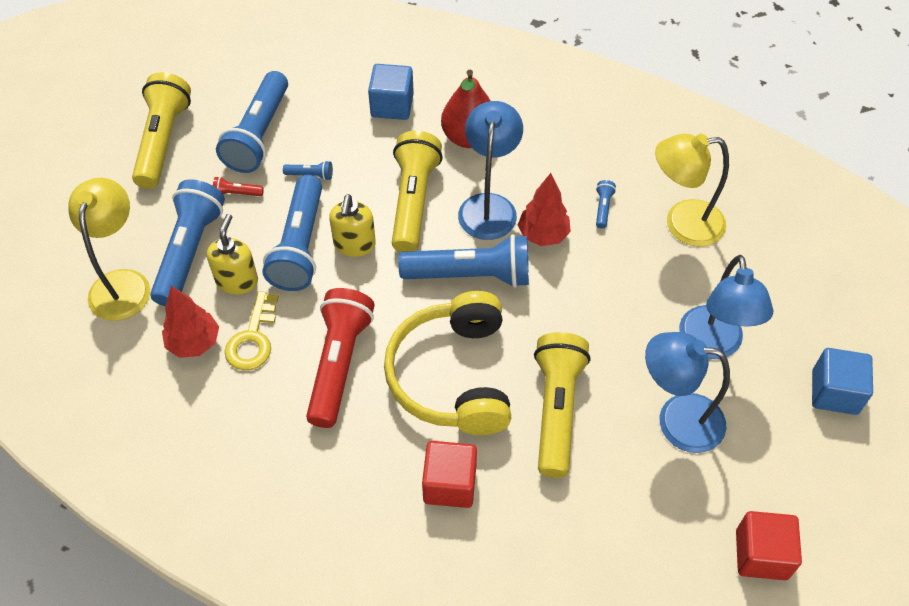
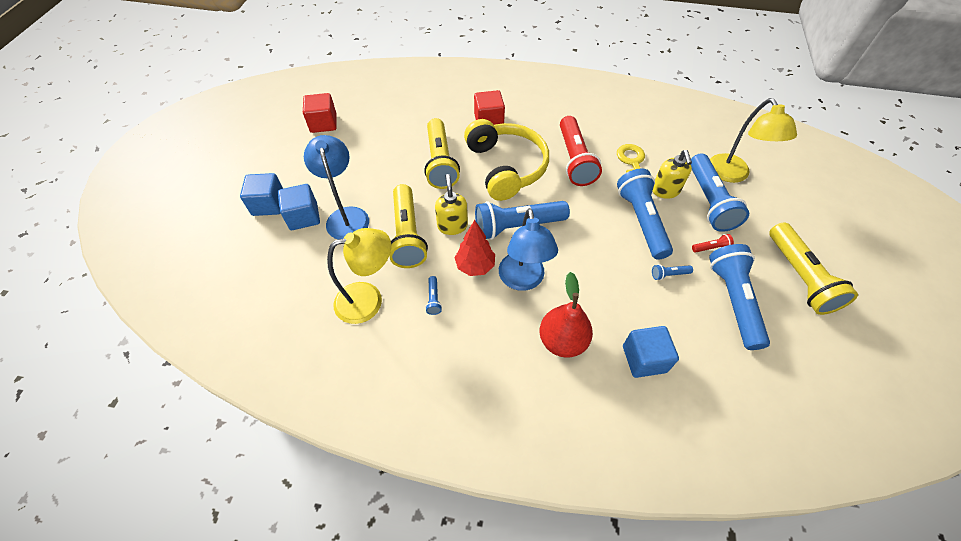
camera: 165 degrees right, 0 degrees up
red tree [162,286,219,358] -> none
yellow soap dispenser [329,194,376,257] -> yellow soap dispenser moved to [435,174,468,235]
yellow flashlight [392,131,443,252] -> yellow flashlight moved to [390,184,428,268]
blue lamp [645,332,730,453] -> none
none -> blue cube [278,184,320,230]

